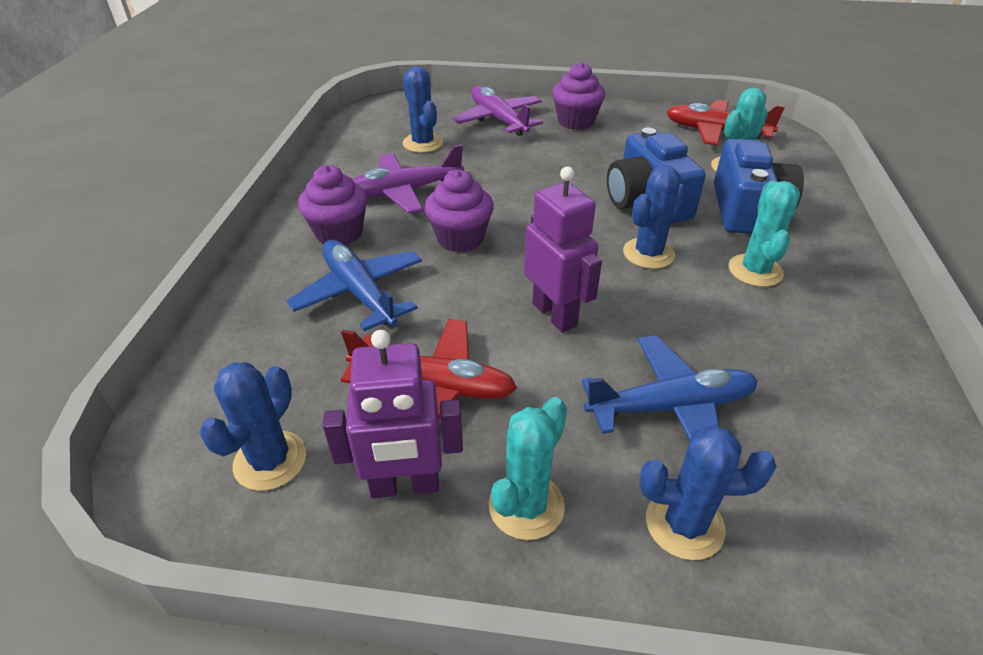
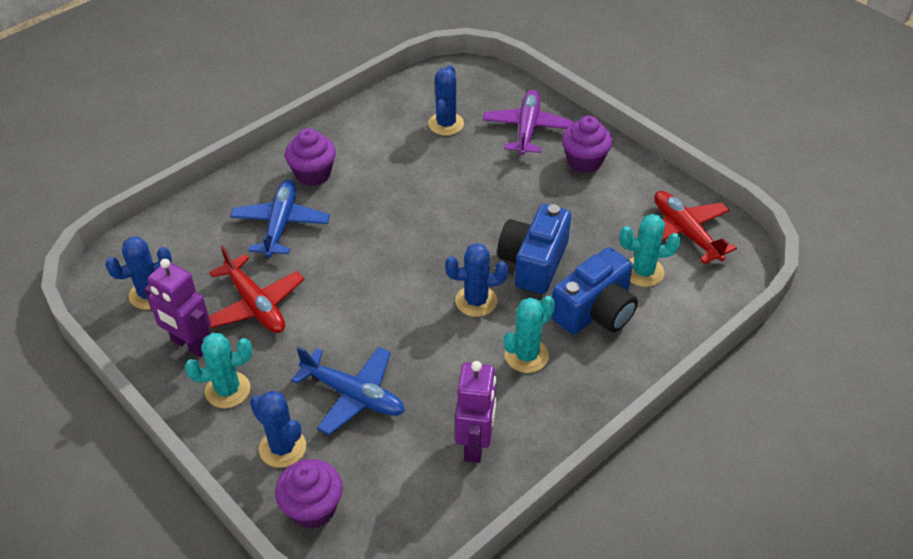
camera: 40 degrees right, 5 degrees up
purple plane [352,145,464,214] -> none
purple cupcake [425,170,494,252] -> purple cupcake moved to [275,459,343,529]
purple robot [524,166,602,333] -> purple robot moved to [455,361,496,463]

